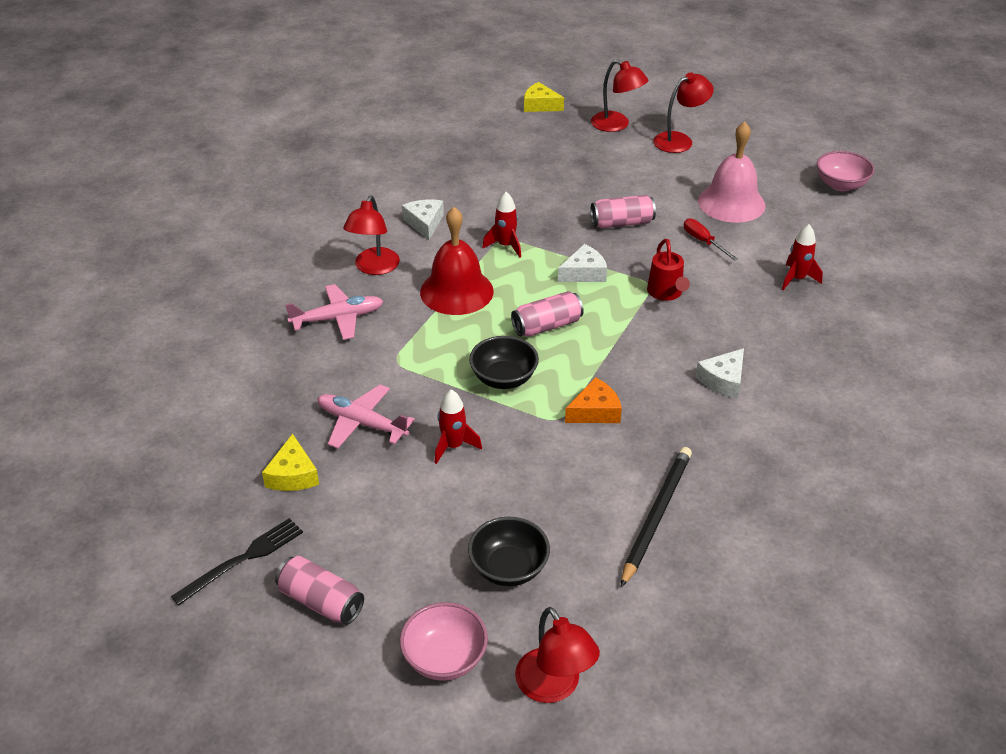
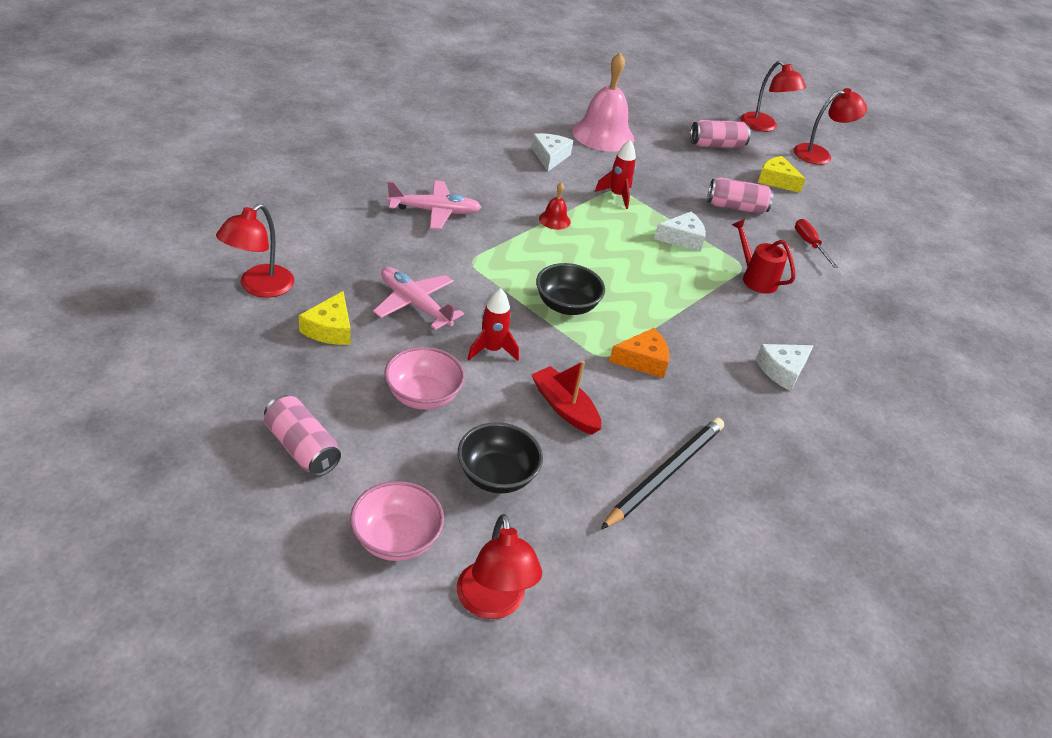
camera: 10 degrees right, 0 degrees up
black fork [171,518,303,606] -> none
red lamp [343,195,400,275] -> red lamp moved to [216,204,294,298]
red bell [420,207,494,315] -> red bell [539,182,570,230], size x0.44
pink can [511,291,584,337] -> pink can moved to [690,120,751,148]
yellow cheese [524,82,564,112] -> yellow cheese moved to [758,156,805,193]
red watering can [647,239,690,301] -> red watering can turned 135 degrees clockwise [732,219,795,294]
pink bell [698,122,766,223] -> pink bell moved to [572,53,634,152]
red rocket [782,224,823,290] -> none
pink bowl [817,151,875,191] -> pink bowl moved to [385,347,465,410]
none -> red boat [531,361,601,435]

